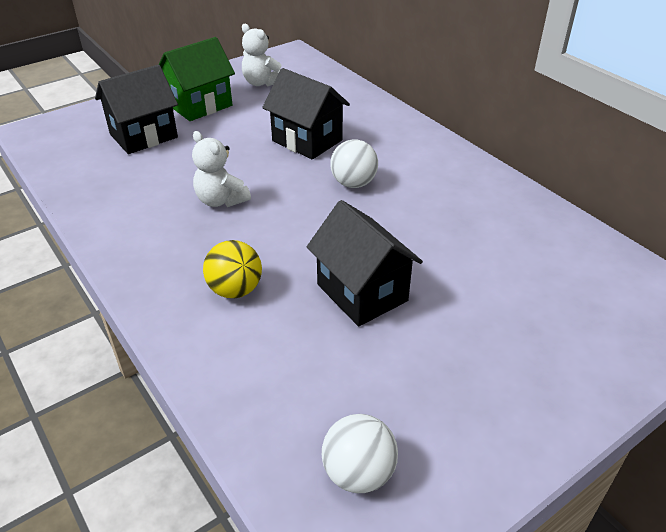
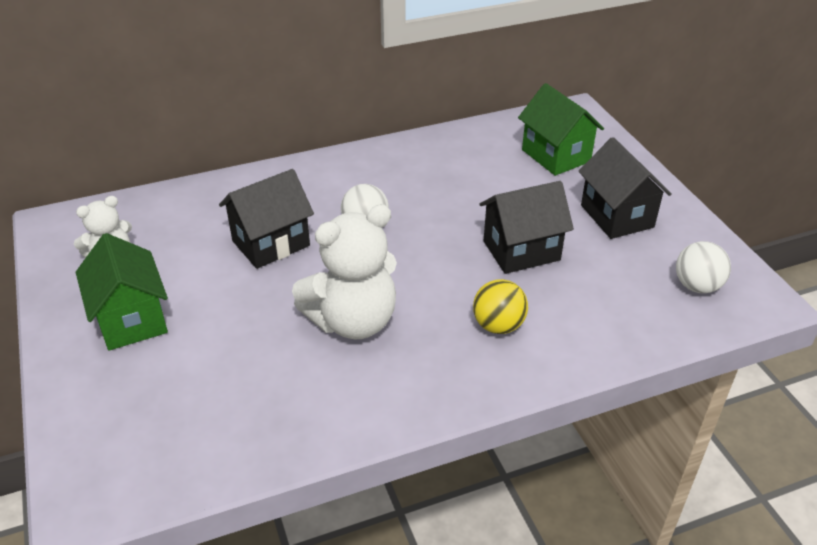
camera: 75 degrees left, 0 degrees up
black house [95,65,178,154] -> black house moved to [579,137,672,239]
white teddy bear [192,131,251,207] -> white teddy bear [292,204,397,339], size x1.73
none -> green house [518,83,604,176]

